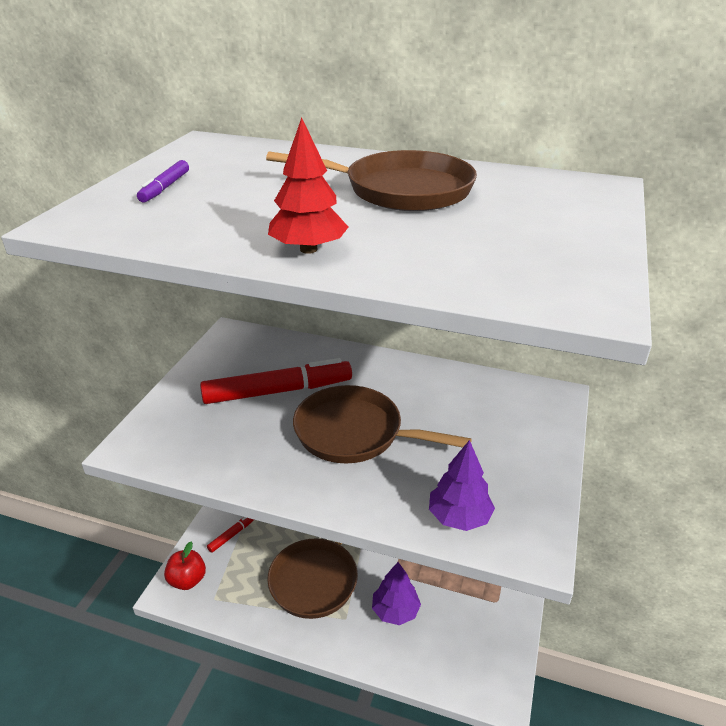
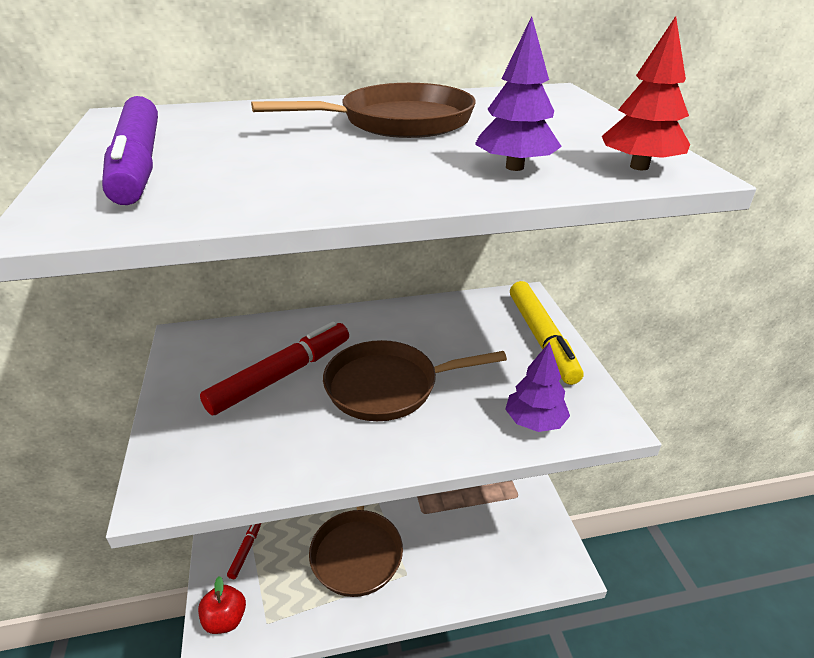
camera: 30 degrees left, 0 degrees up
purple marker [137,160,189,203] -> purple marker [102,96,158,205], size x2.12
red tree [268,118,348,254] -> red tree moved to [602,16,690,170]
purple tree [372,562,421,625] -> purple tree moved to [475,16,562,171]
none -> yellow marker [510,281,583,385]

